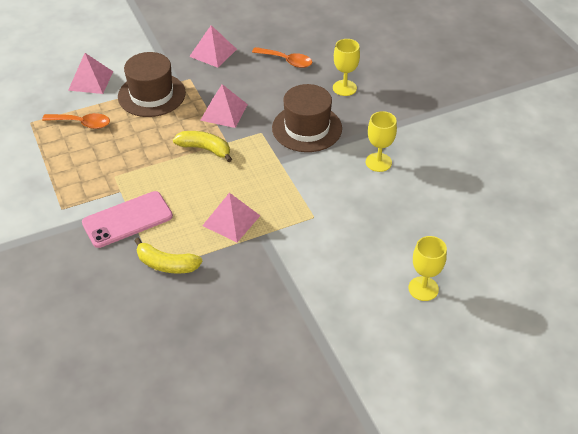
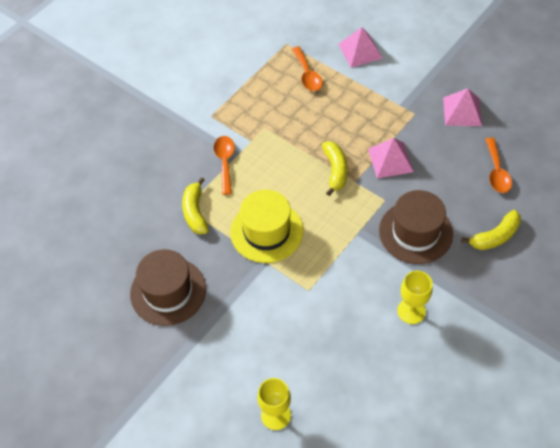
camera: 65 degrees right, 10 degrees up
pink phone [82,191,173,248] -> orange spoon [214,136,235,195]
brown hat [118,52,186,117] -> brown hat moved to [130,249,206,326]
pink pyramid [202,193,260,242] -> yellow hat [230,190,303,263]
yellow goblet [333,39,360,96] -> yellow banana [461,210,521,250]

